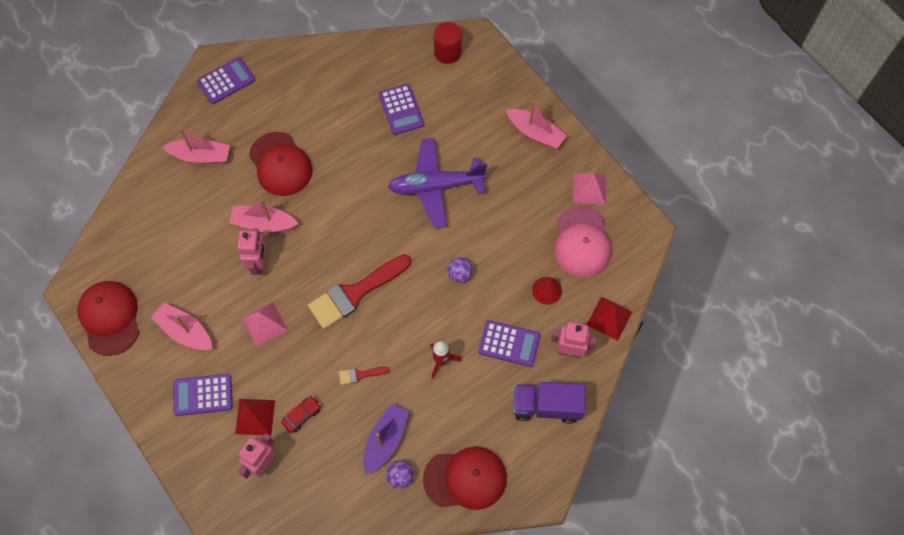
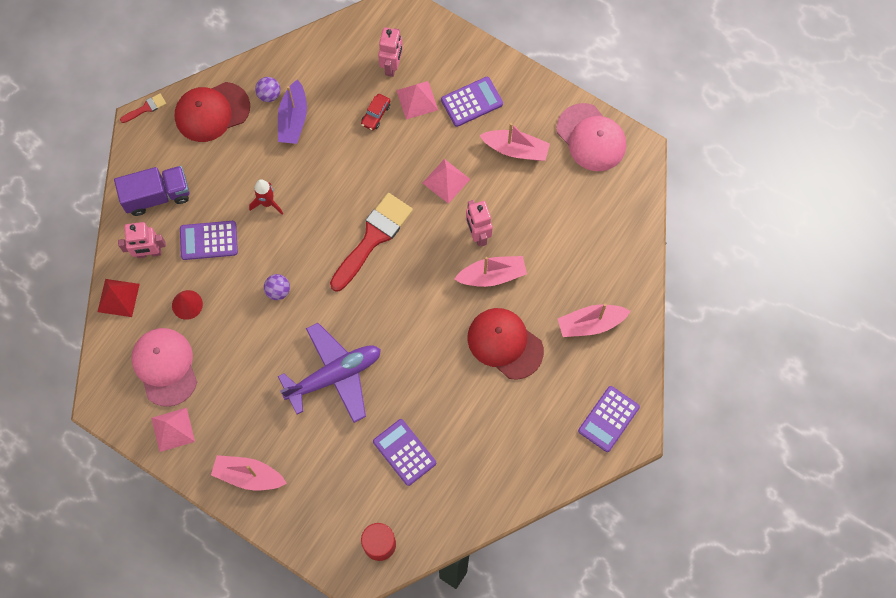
camera: 160 degrees right, 5 degrees up
red cap [77,281,139,356] -> pink cap [557,103,626,171]
red pyramid [235,399,275,436] -> pink pyramid [396,81,438,119]
red brush [339,367,390,385] -> red brush moved to [120,93,166,123]

